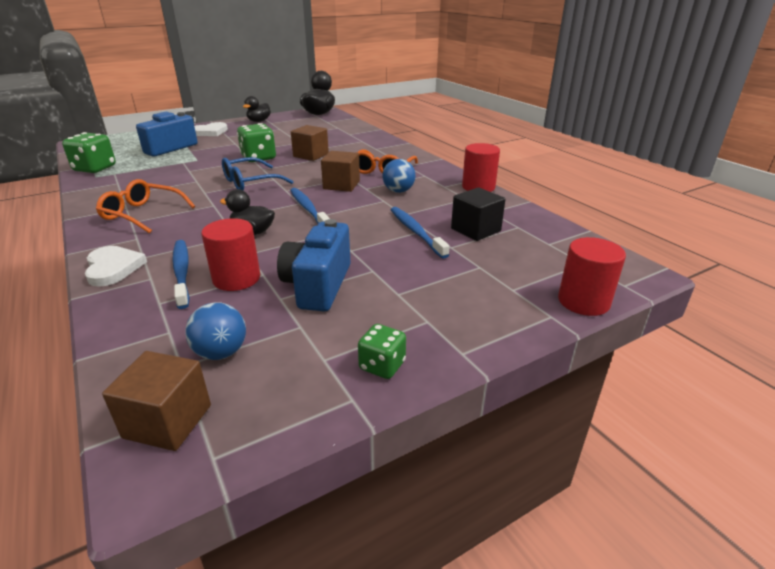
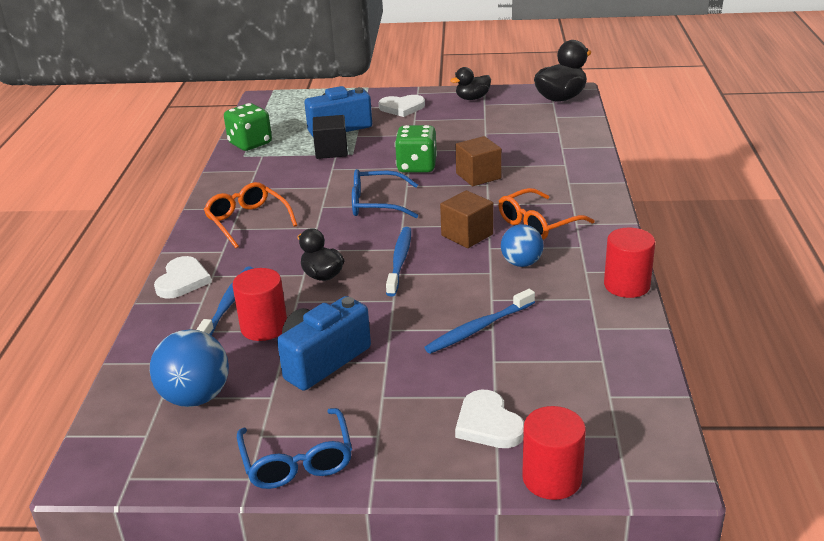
camera: 35 degrees right, 0 degrees up
brown cube [102,351,211,451] -> none
blue ball [185,302,246,360] -> blue ball [150,329,229,407], size x1.50
green dice [358,324,406,379] -> blue glasses [237,408,352,489]
blue toothbrush [391,207,450,259] -> blue toothbrush turned 135 degrees counterclockwise [424,289,535,354]
black cube [451,187,506,241] -> black cube moved to [313,115,348,159]
none -> white heart [455,390,524,448]

